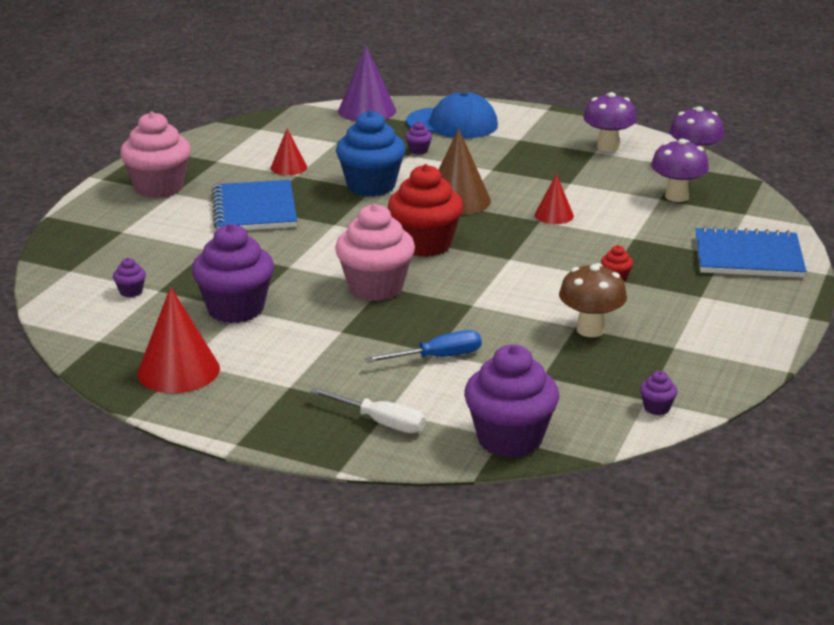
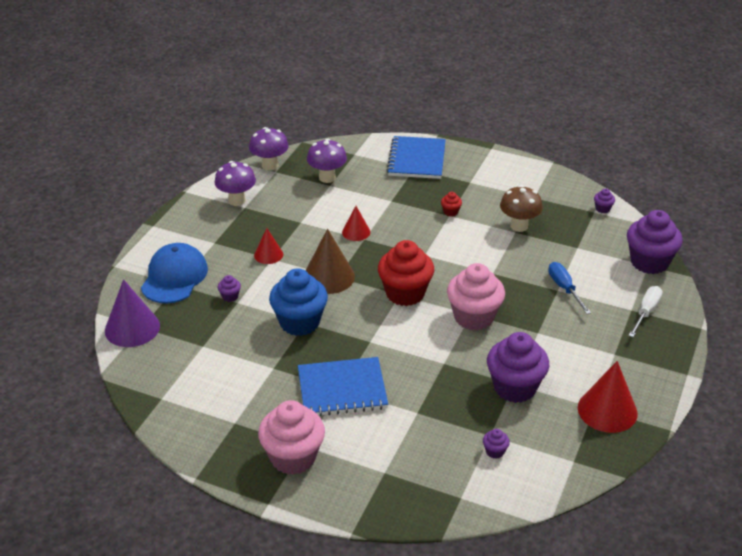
camera: 90 degrees left, 10 degrees up
red cone [271,129,307,175] -> red cone moved to [254,228,283,264]

